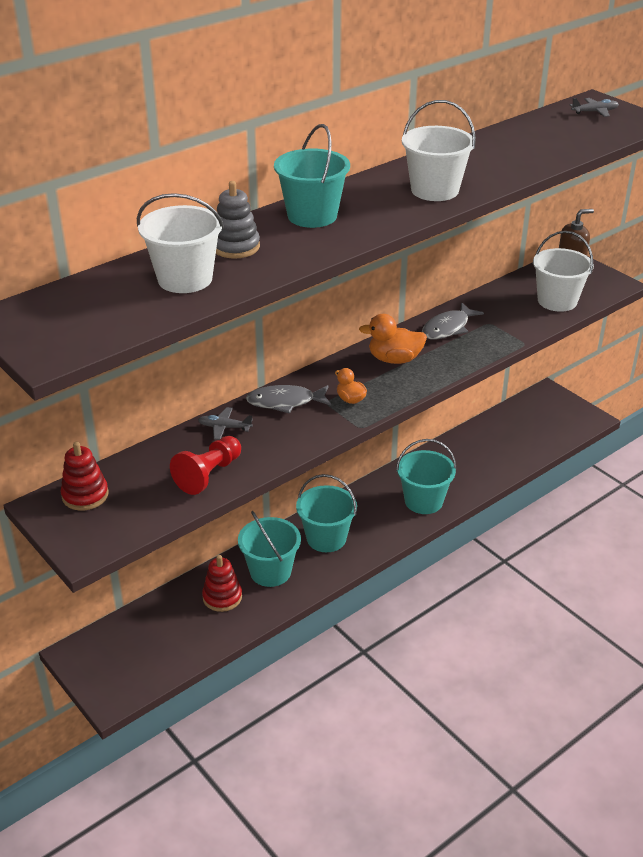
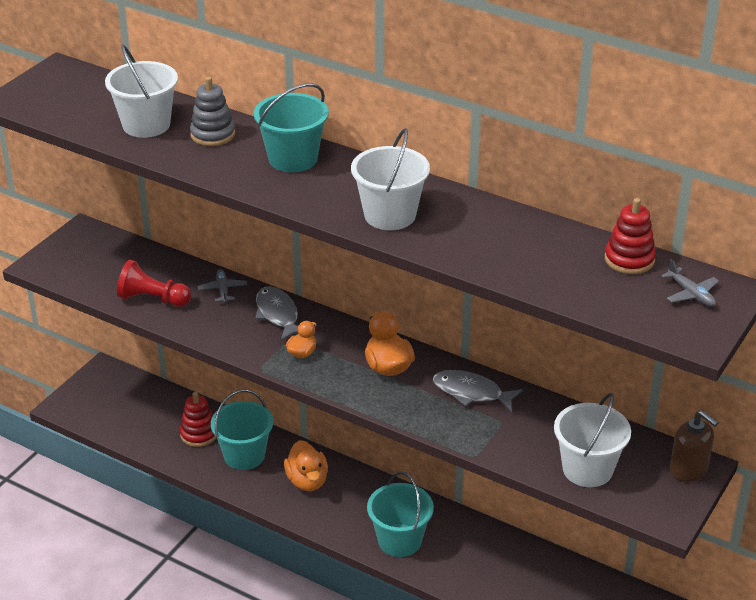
camera: 70 degrees right, 0 degrees up
red stacking toy [60,442,109,511] -> red stacking toy moved to [605,198,656,274]
turquoise bucket [296,474,357,552] -> orange duck [284,440,328,491]

